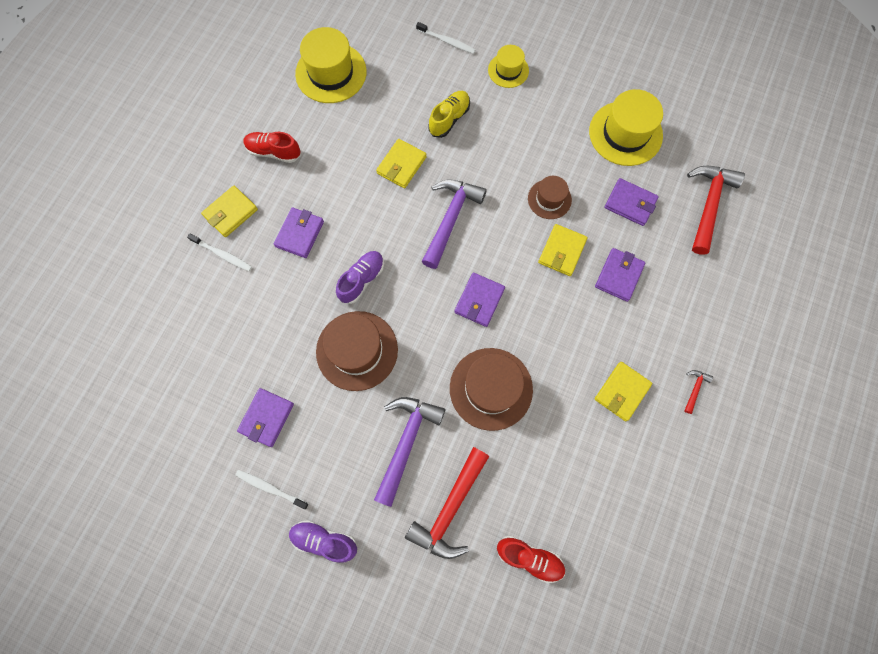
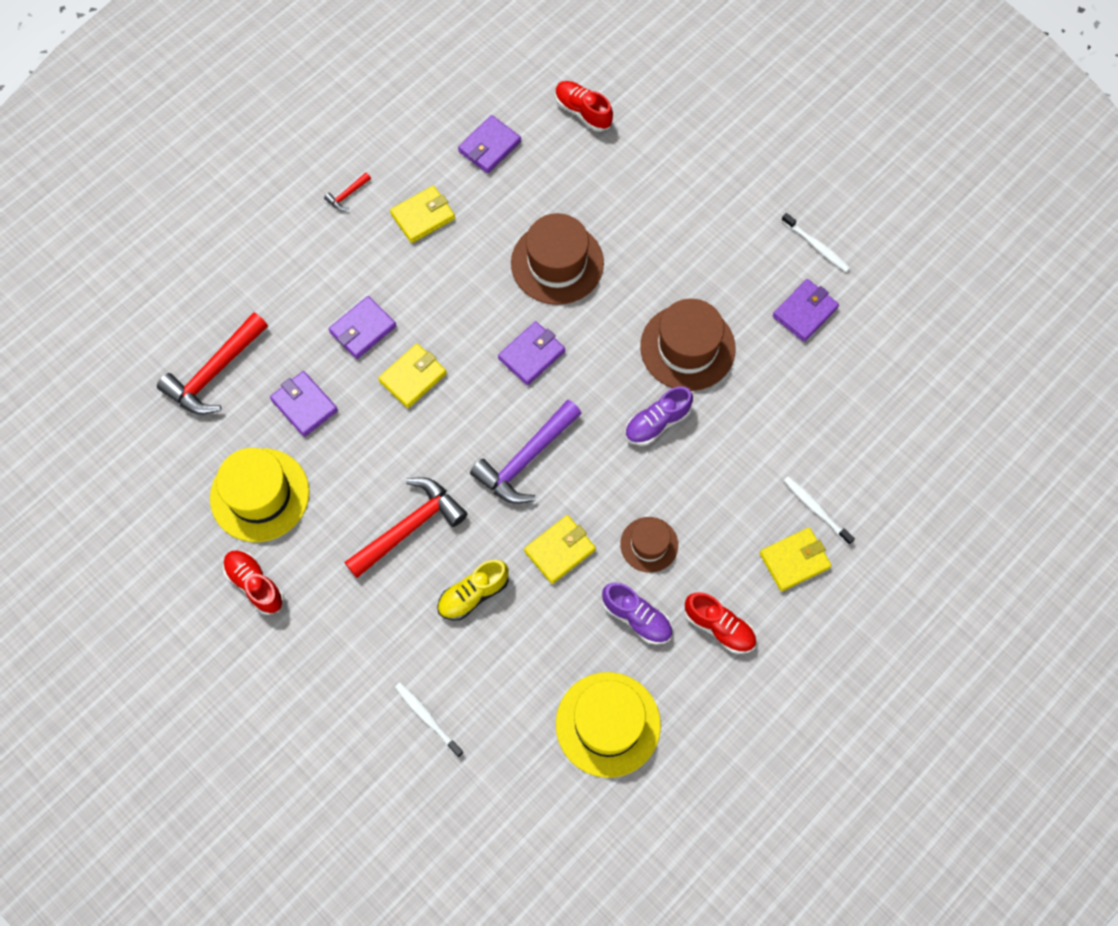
camera: 160 degrees left, 5 degrees down
purple wallet [274,207,324,258] -> purple wallet moved to [458,115,521,174]
purple shoe [289,520,357,563] -> purple shoe moved to [602,583,672,645]
purple hammer [374,397,445,507] -> none
red hammer [405,447,489,559] -> red hammer moved to [344,477,467,578]
yellow hat [488,45,529,88] -> none
brown hat [528,176,572,219] -> brown hat moved to [620,517,678,573]
none -> red shoe [223,550,284,615]

